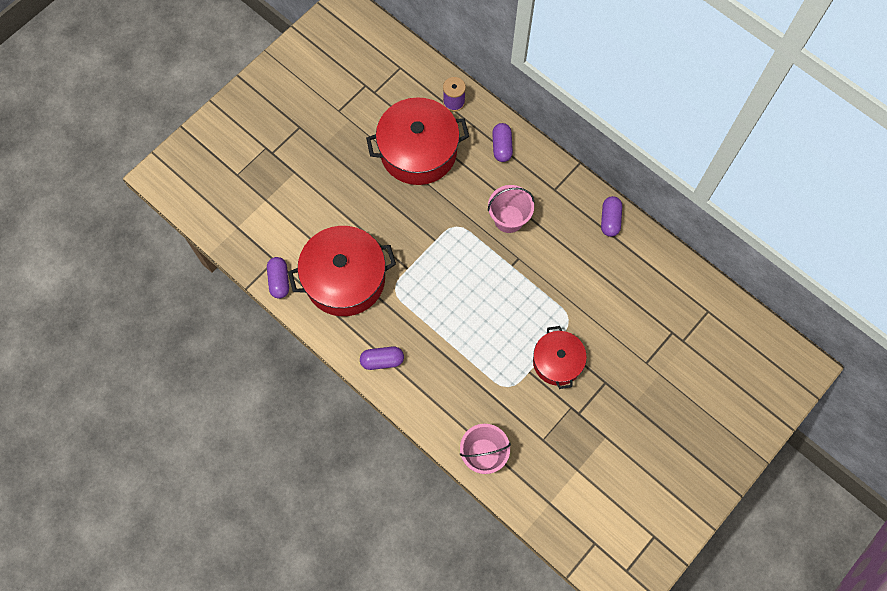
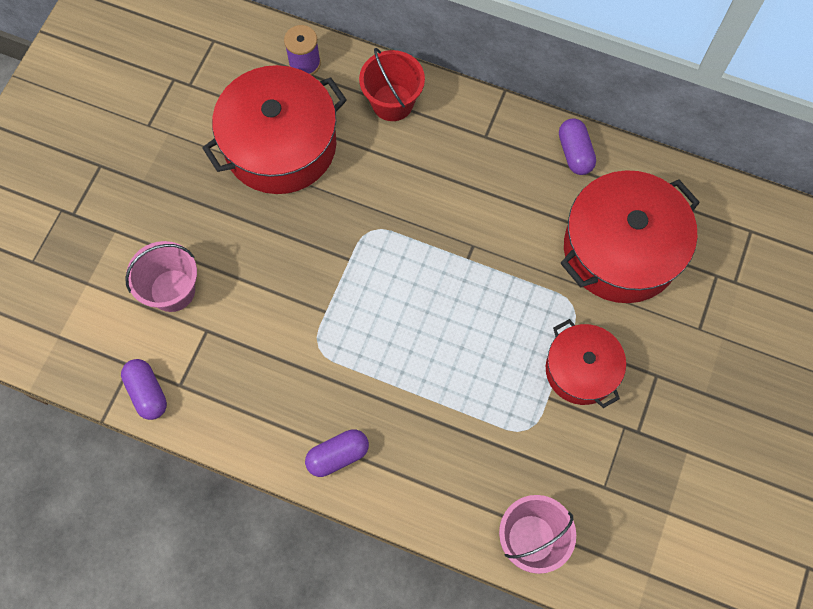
camera: 20 degrees left, 0 degrees up
red pot [288,226,396,316] -> red pot moved to [561,170,700,303]
pink bucket [488,185,534,233] -> pink bucket moved to [125,241,197,312]
purple capsule [492,123,513,162] -> red bucket [359,48,425,121]

